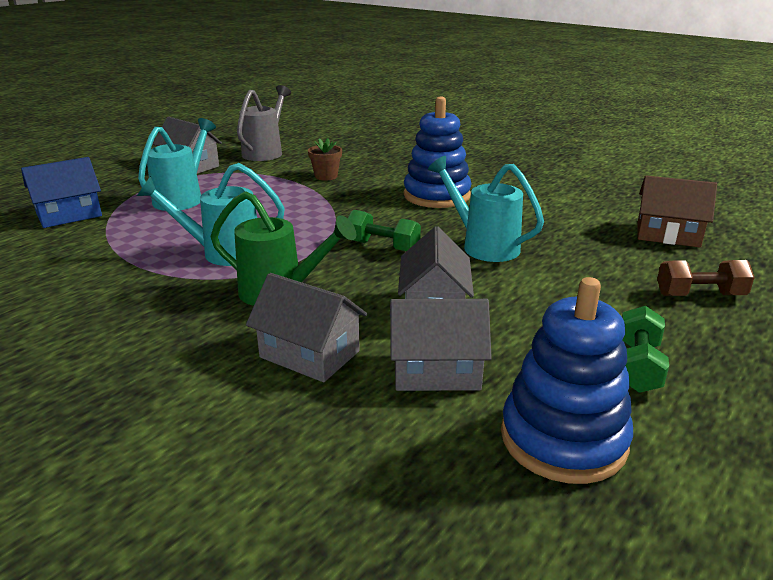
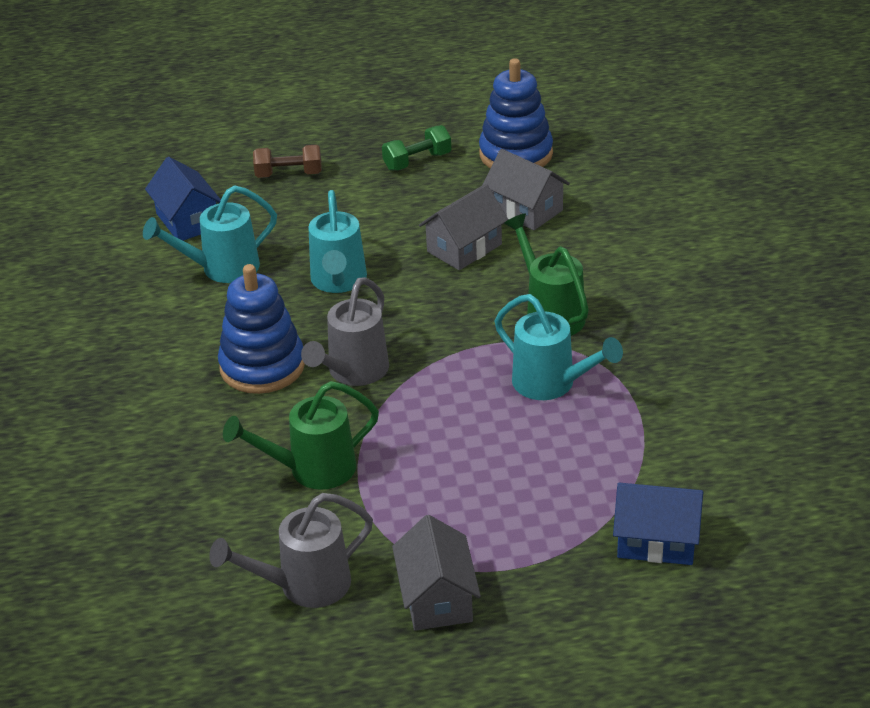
camera: 135 degrees left, 10 degrees up
turquoise watering can [138,118,216,211] -> turquoise watering can moved to [143,185,277,283]
grey house [246,273,367,382] -> none
brown flower pot [308,138,342,181] -> green watering can [223,381,379,490]
green dumbbell [348,210,421,252] -> none
brown house [638,175,717,247] -> blue house [145,157,221,241]
brown dumbbell [657,260,755,296] -> brown dumbbell turned 45 degrees counterclockwise [253,145,322,178]
none -> grey watering can [301,277,389,386]

